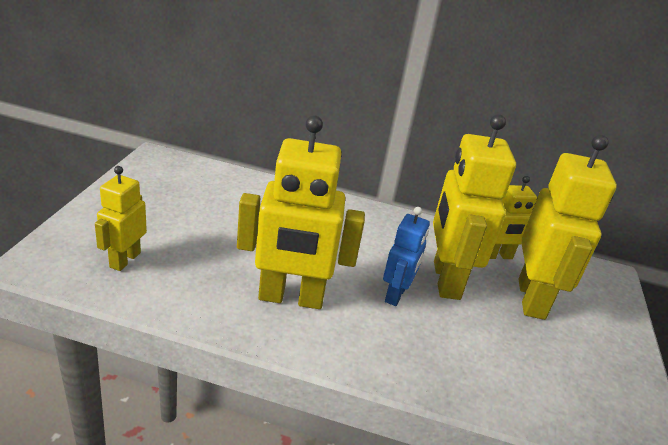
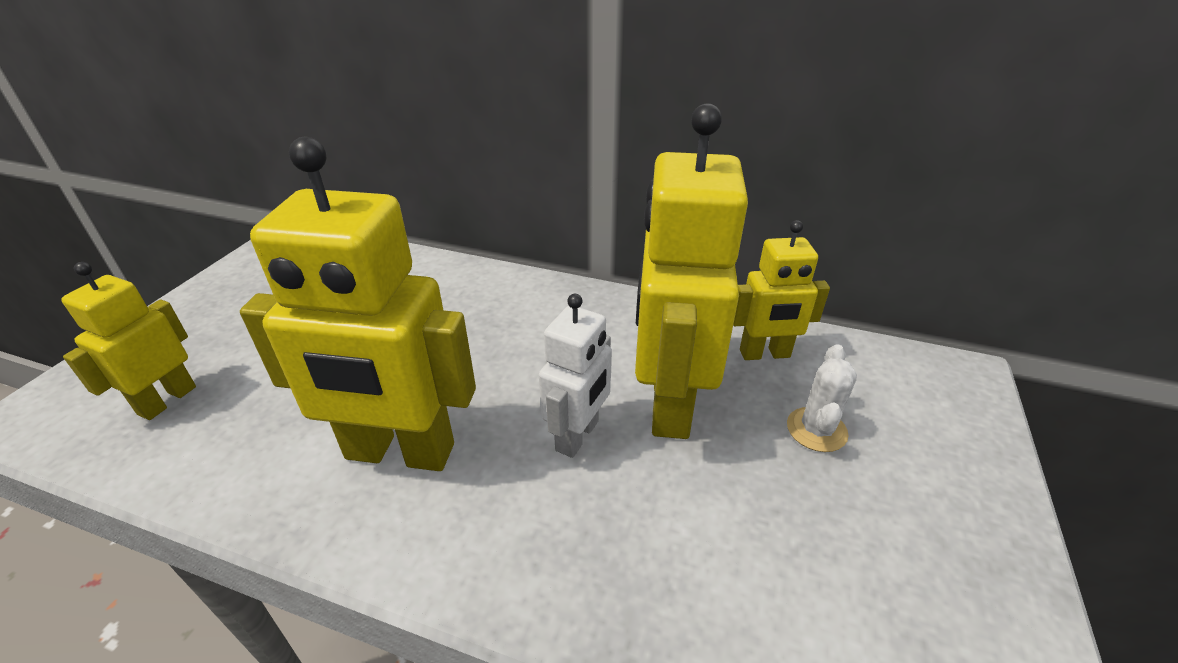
camera: 10 degrees right, 5 degrees up
blue robot [383,207,430,306] -> white robot [539,294,612,458]
yellow robot [518,135,617,320] -> white cactus [787,344,857,452]

